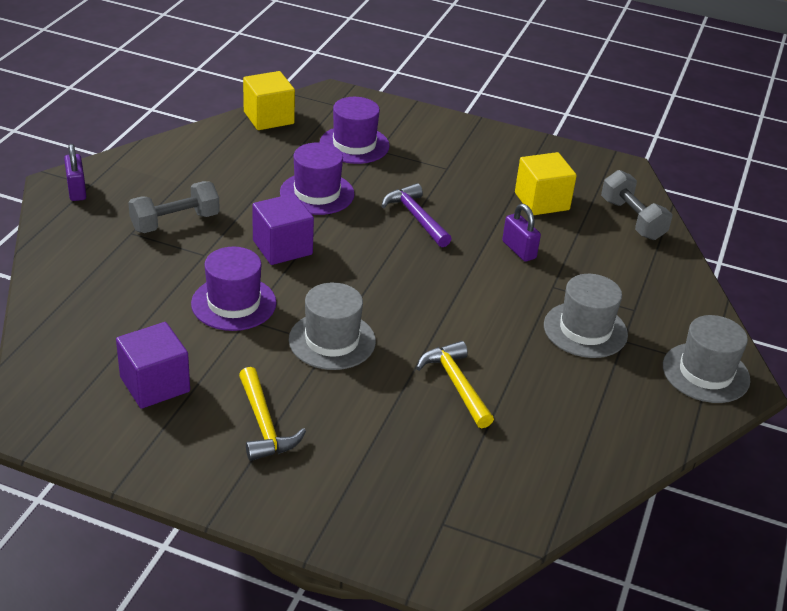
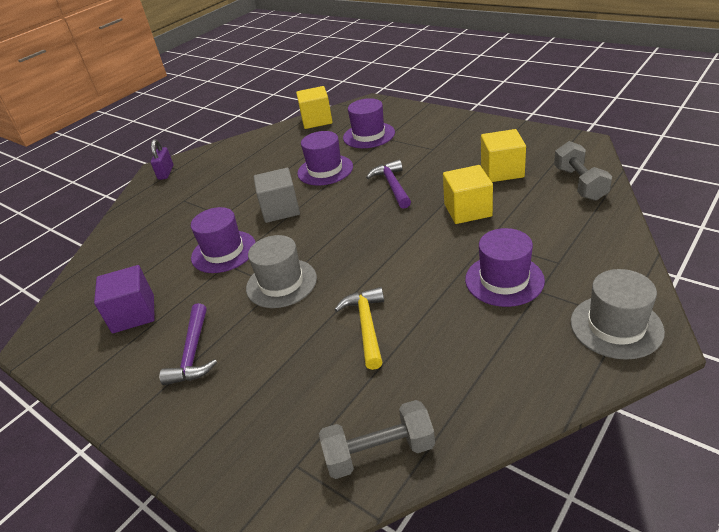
camera: 25 degrees right, 0 degrees up
grey dumbbell [128,181,220,233] -> grey dumbbell moved to [319,400,435,479]
yellow hammer [239,367,306,461] -> purple hammer [159,303,217,385]
purple cube [252,193,314,265] -> grey cube [254,168,300,223]
purple padlock [502,204,541,262] -> yellow cube [443,165,493,224]
grey hat [544,274,628,358] -> purple hat [465,228,545,307]

